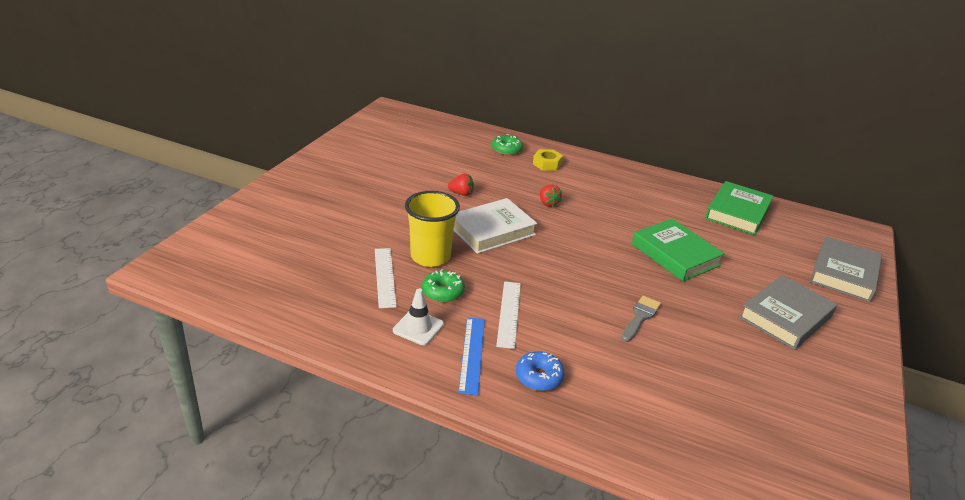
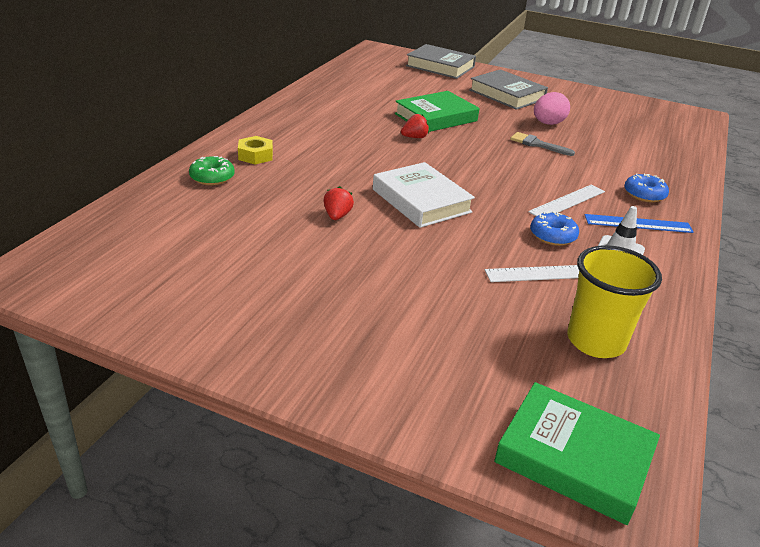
camera: 90 degrees left, 0 degrees up
yellow cup [405,191,460,267] -> yellow cup moved to [567,245,662,358]
green donut [422,269,465,302] -> blue donut [530,211,579,246]
white ruler [496,281,521,349] -> white ruler turned 45 degrees counterclockwise [528,185,605,216]
red strawberry [540,185,562,207] -> red strawberry moved to [401,114,429,138]
green book [705,181,774,235] -> green book moved to [494,382,660,525]
none -> pink egg [534,92,570,125]

